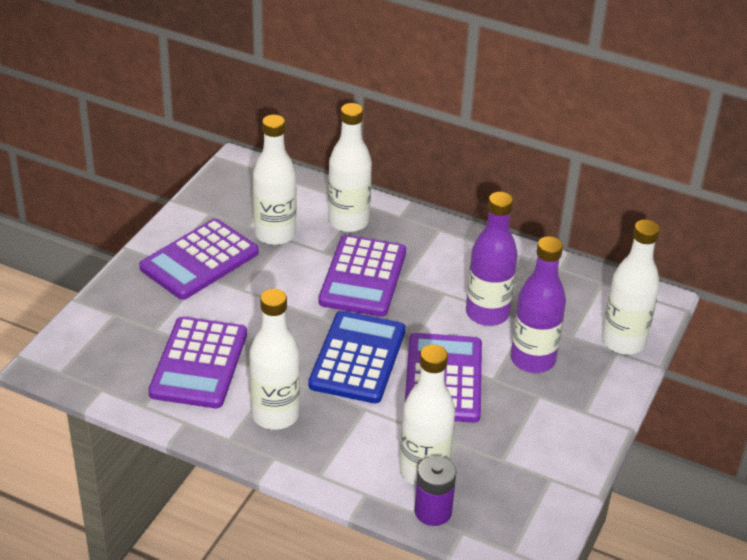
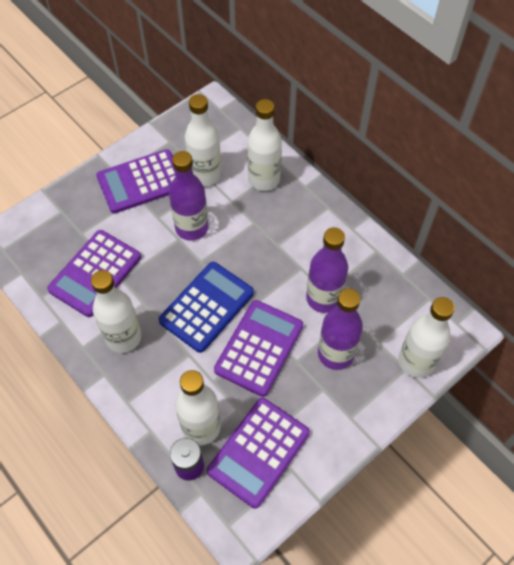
camera: 25 degrees right, 20 degrees up
purple calculator [319,235,406,317] -> purple calculator moved to [207,398,310,509]
none -> purple bottle [169,151,208,241]

